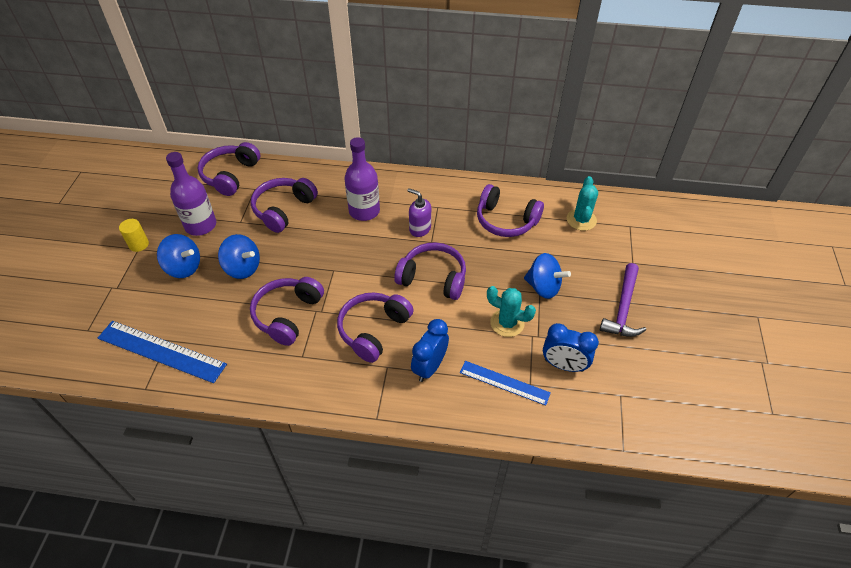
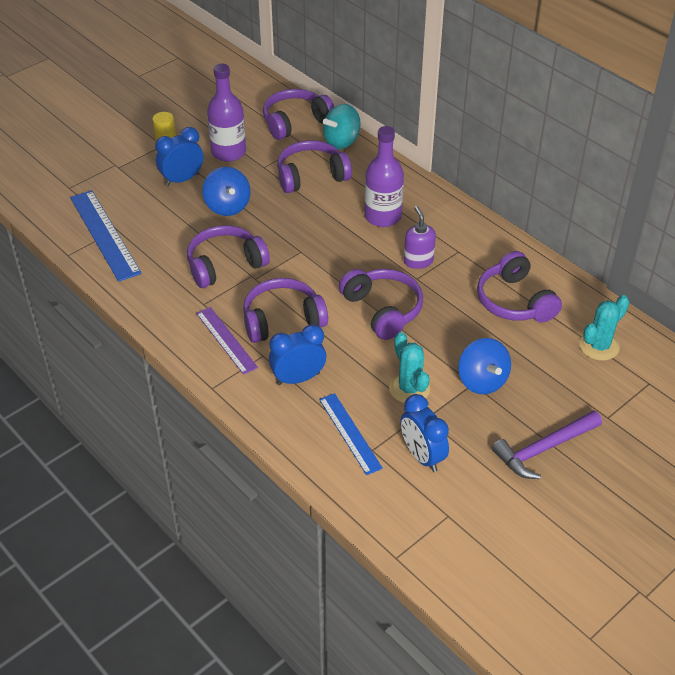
camera: 40 degrees right, 5 degrees down
blue spinning top [157,234,200,278] -> blue clock [155,127,203,186]
none -> purple ruler [196,307,258,375]
none -> turquoise spinning top [323,104,361,149]

